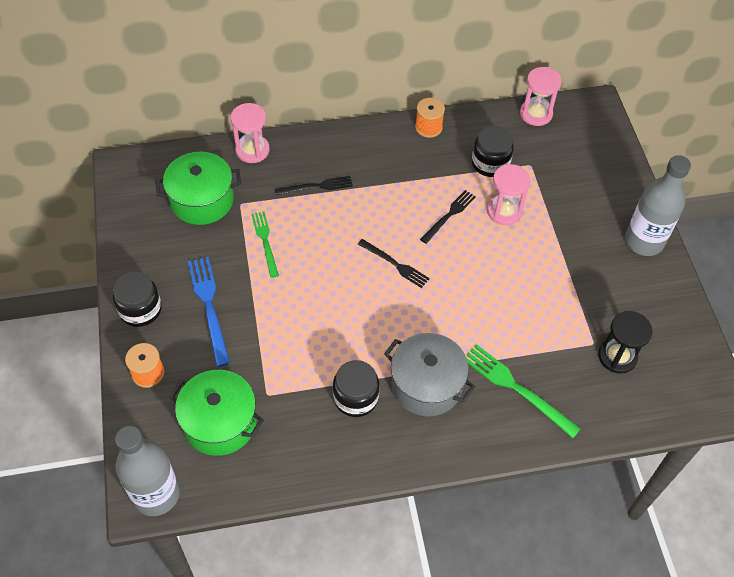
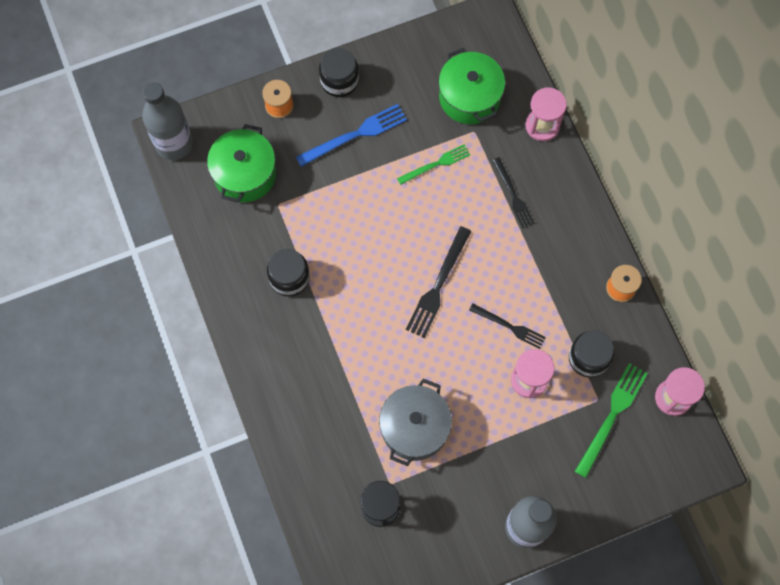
camera: 80 degrees right, 15 degrees up
black fork [358,239,430,288] -> black fork [406,226,472,338], size x1.52
grey pot [384,333,475,416] -> grey pot moved to [379,378,452,466]
green fork [466,344,581,438] -> green fork moved to [575,363,648,478]

